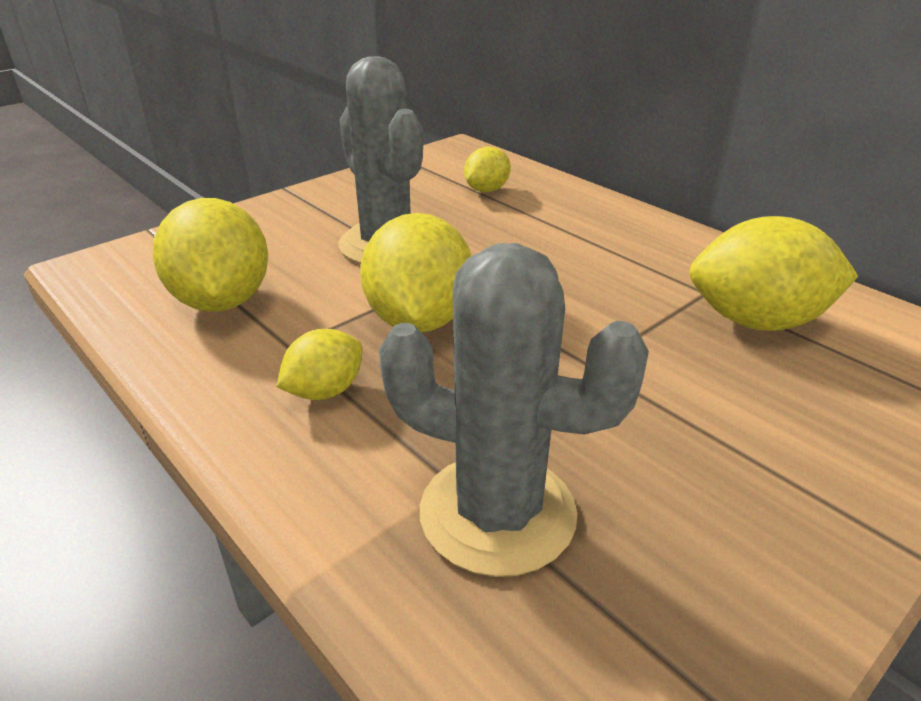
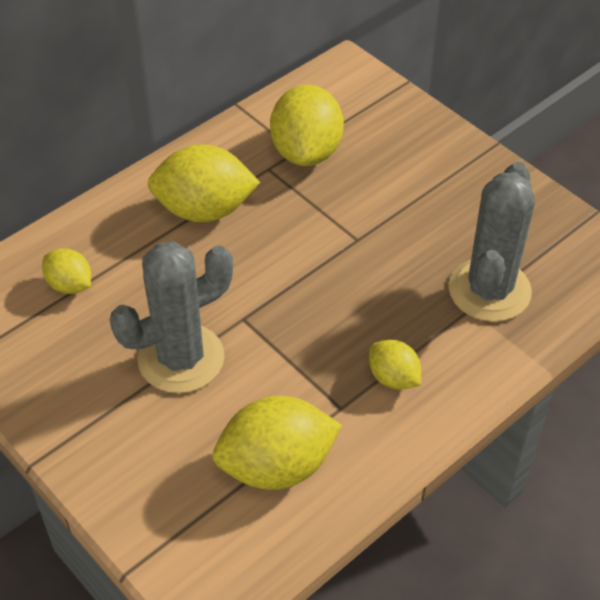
camera: 90 degrees left, 15 degrees up
yellow lemon [360,213,471,332] -> yellow lemon moved to [148,144,260,222]

